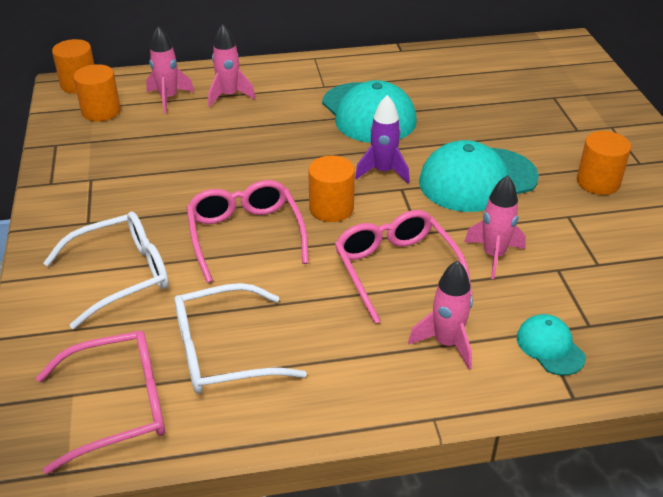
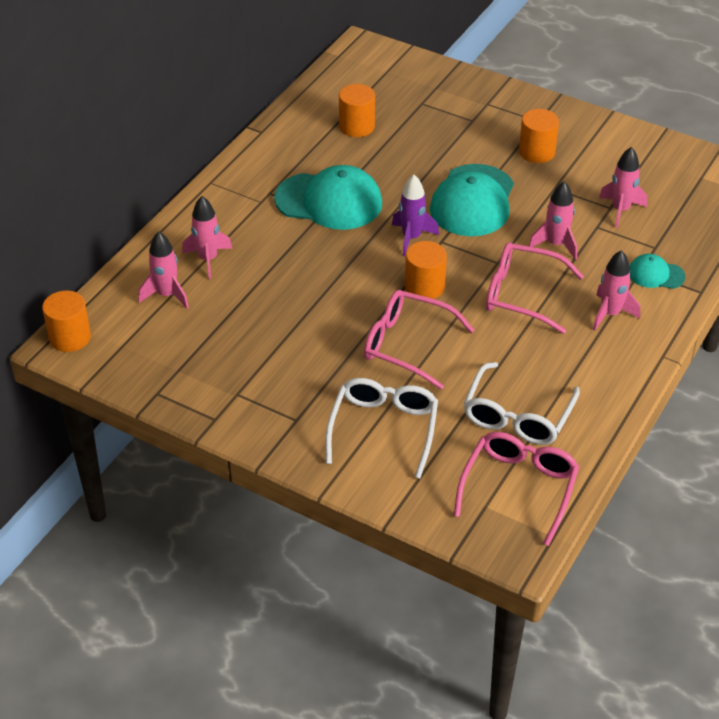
camera: 50 degrees left, 5 degrees up
orange cylinder [73,64,121,121] -> orange cylinder moved to [339,84,375,137]
none -> pink rocket [599,147,647,228]

